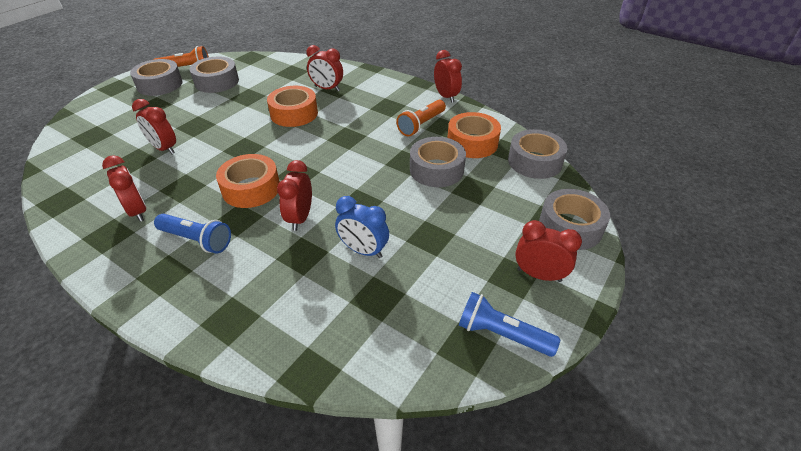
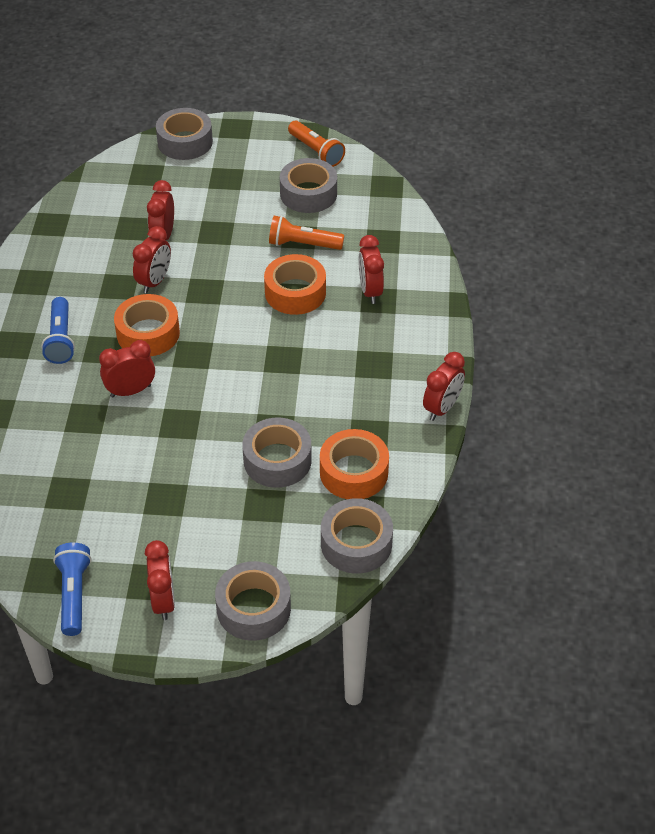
camera: 60 degrees right, 5 degrees up
red clock [102,155,146,222] -> red clock moved to [133,226,171,293]
grey tape [130,59,183,96] -> grey tape moved to [156,108,213,160]
blue clock [335,196,389,258] -> none
orange flashlight [396,100,446,136] -> orange flashlight moved to [269,216,344,250]

